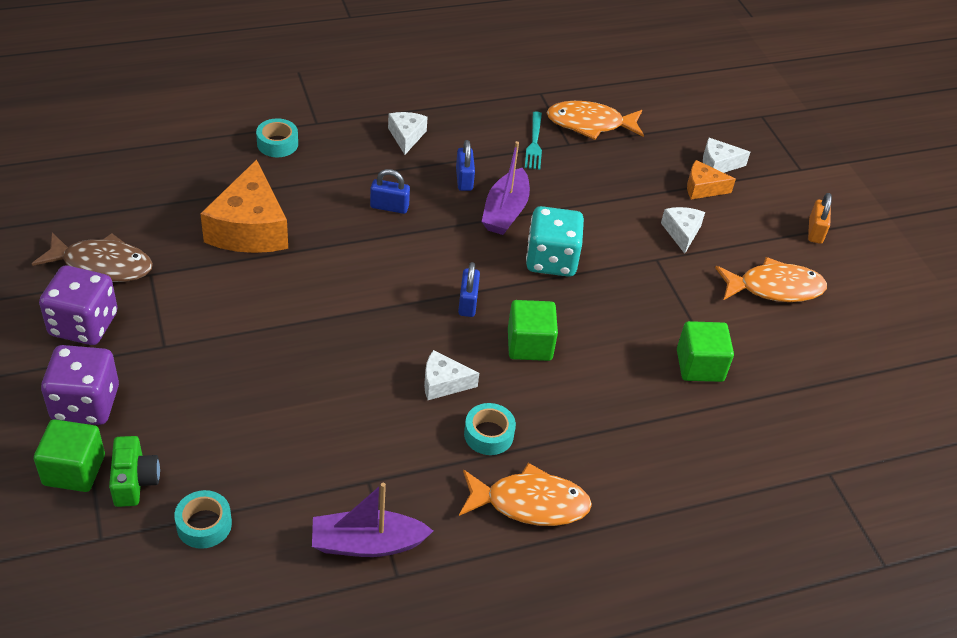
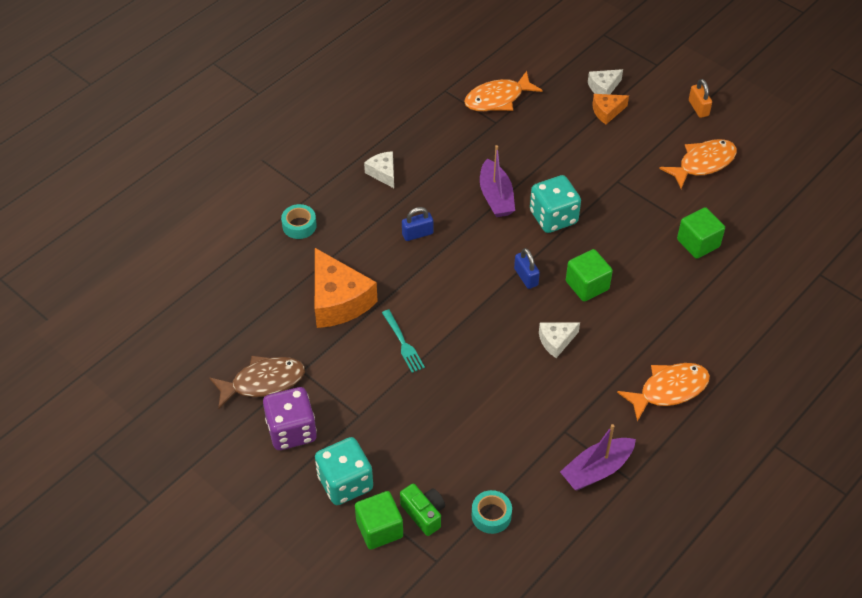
camera: 25 degrees left, 5 degrees up
purple dice [41,345,119,425] -> turquoise dice [315,437,373,505]
blue padlock [456,140,475,191] -> none
turquoise tape [464,403,516,455] -> none
turquoise fork [525,112,542,170] -> turquoise fork moved to [382,309,425,373]
white cheese [661,207,705,254] -> none

